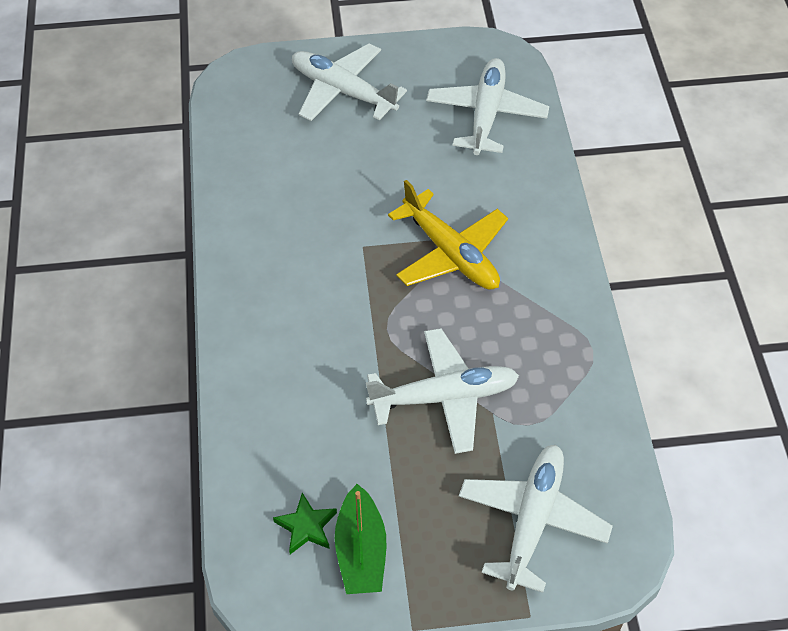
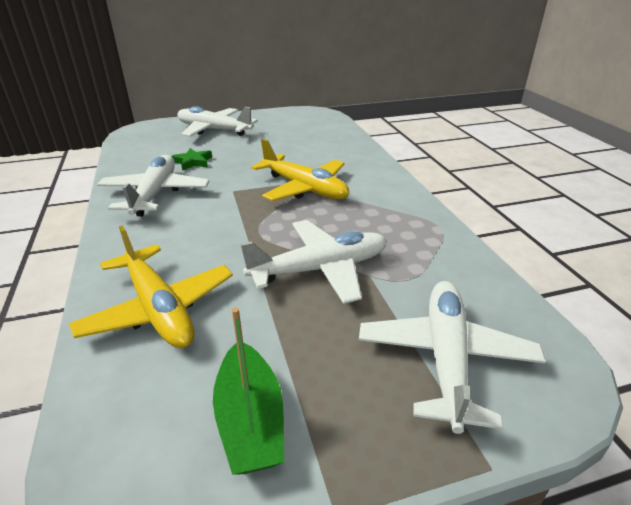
camera: 10 degrees left, 20 degrees down
green star [273,493,337,554] -> green star moved to [171,148,212,171]
white plane [426,58,549,155] -> white plane moved to [97,155,209,216]
none -> yellow plane [69,225,233,348]

